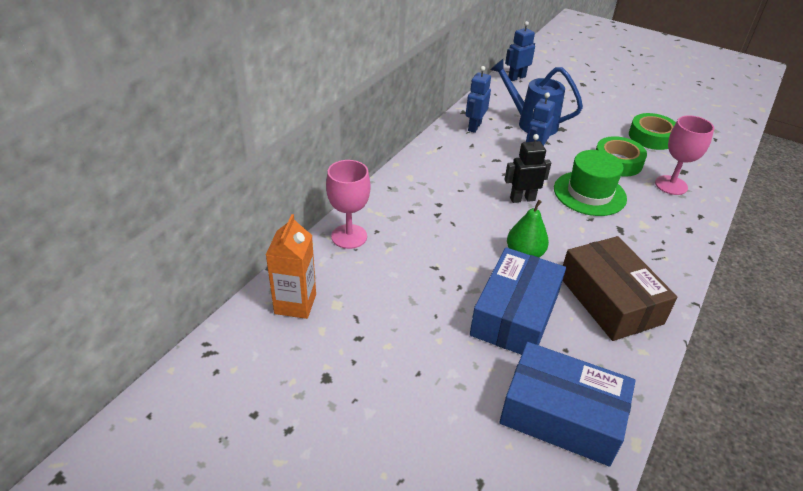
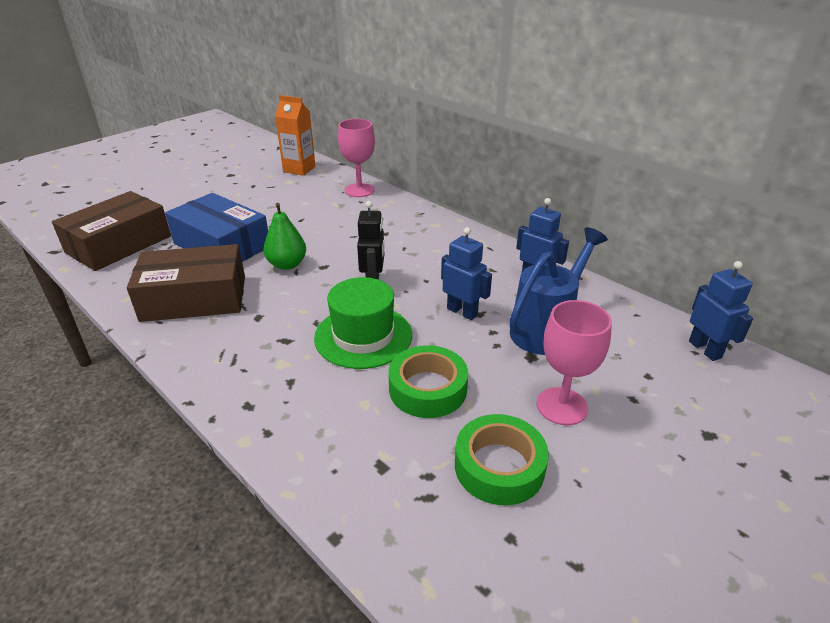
camera: 105 degrees right, 5 degrees down
blue box [499,342,636,467] -> brown box [52,191,171,271]
pink goblet [655,115,714,195] -> pink goblet moved to [537,300,612,425]

